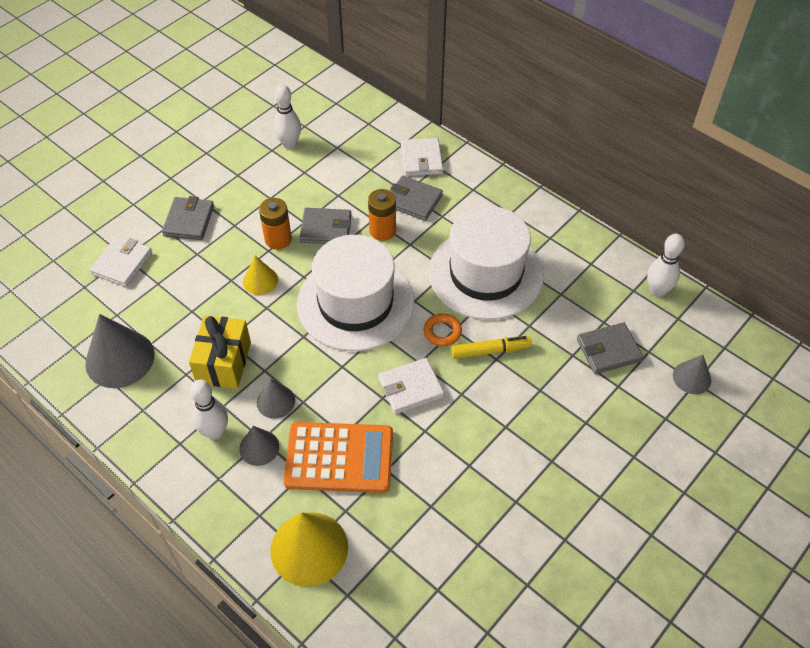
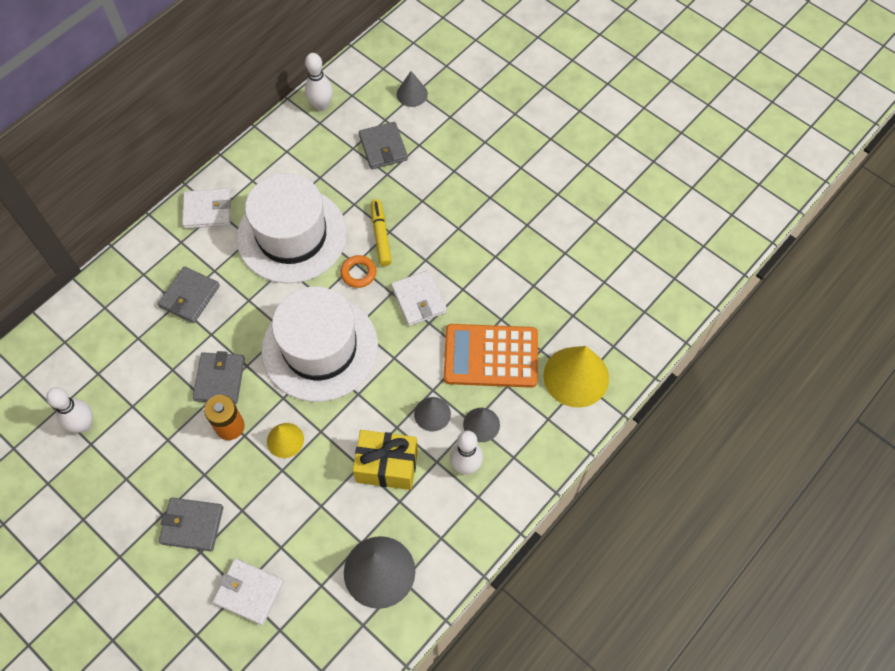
camera: 90 degrees left, 10 degrees up
orange calculator [284,422,393,493] -> orange calculator turned 90 degrees counterclockwise [444,324,538,388]
orange battery [368,189,396,241] -> none
white wallet [401,138,443,176] -> white wallet moved to [182,188,231,229]

